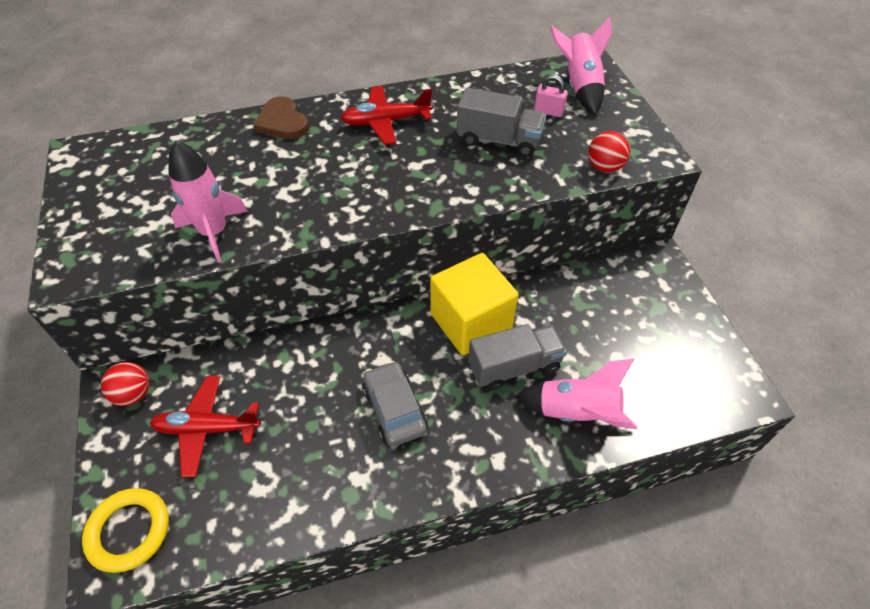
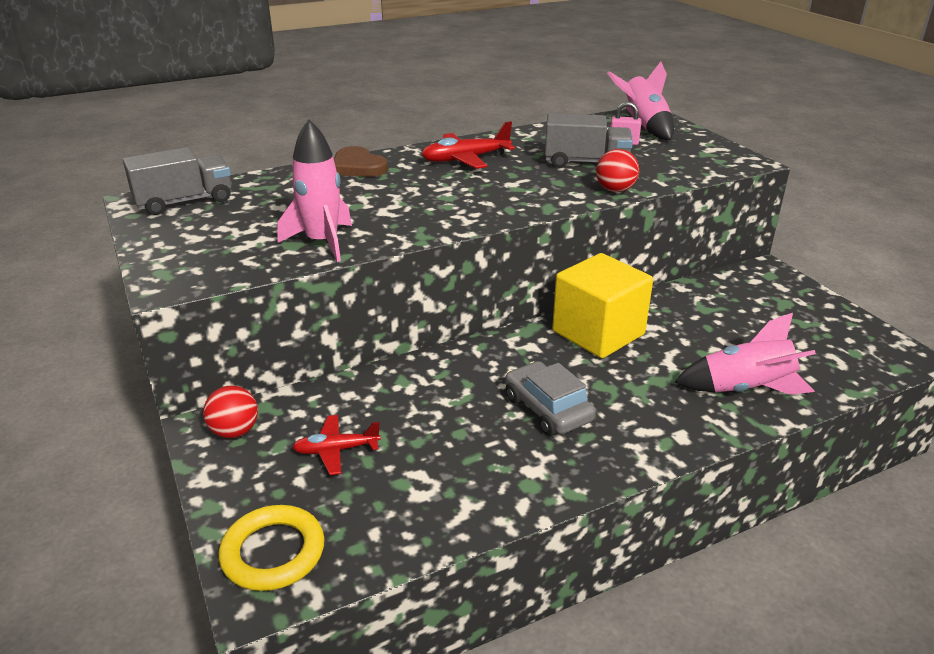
camera: 10 degrees left, 20 degrees down
red plane [150,376,261,477] -> red plane [292,415,381,475], size x0.67
grey truck [468,324,567,391] -> grey truck moved to [123,147,232,215]
red ball [588,131,630,173] -> red ball moved to [596,149,639,192]

